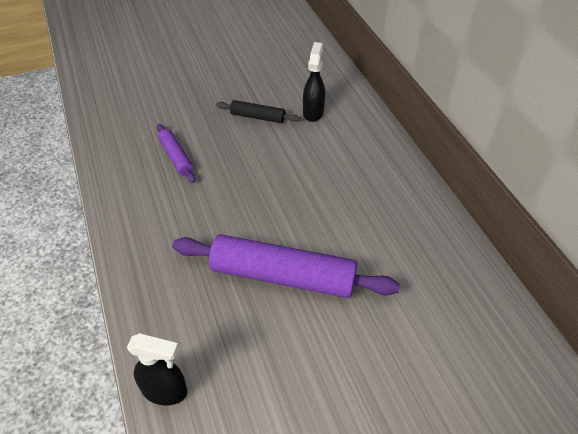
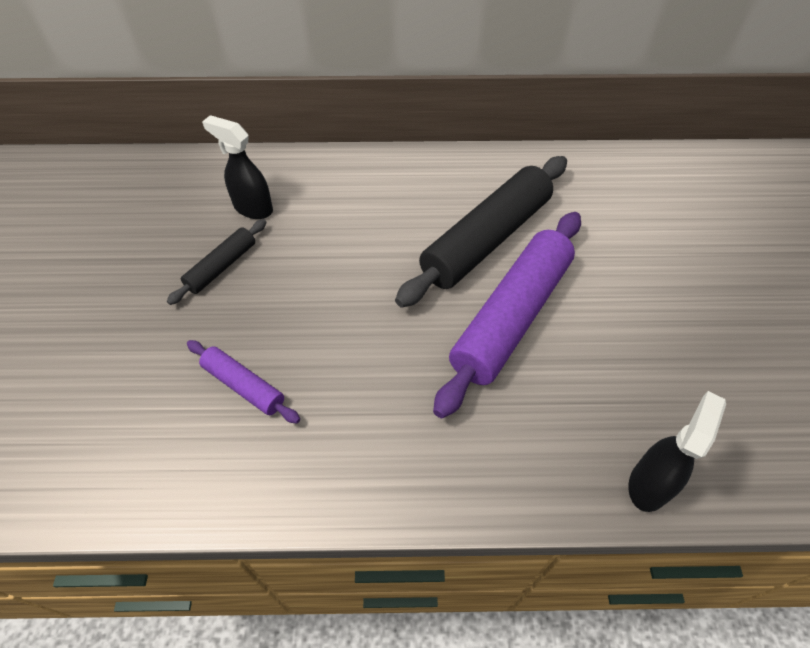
camera: 70 degrees left, 5 degrees up
purple rolling pin [157,124,196,183] -> purple rolling pin turned 45 degrees clockwise [187,340,300,424]
none -> black rolling pin [395,156,567,307]

